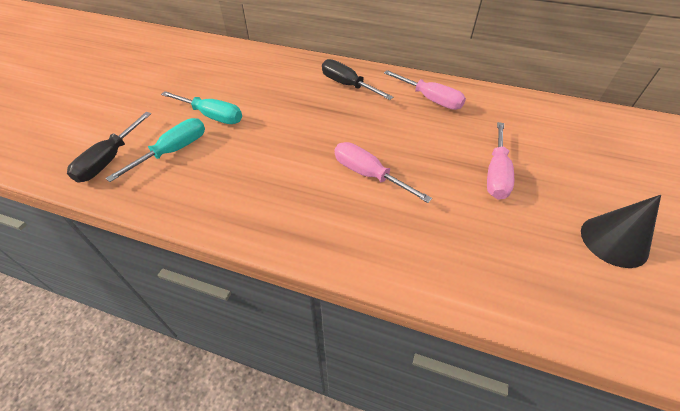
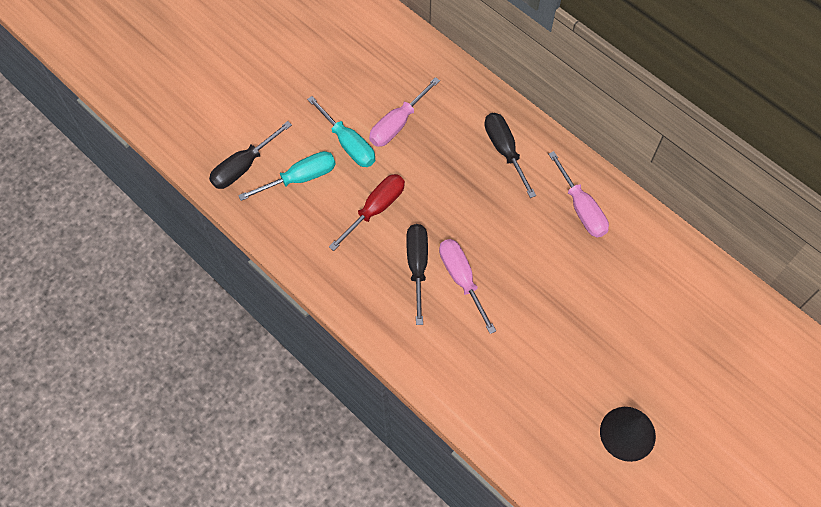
camera: 25 degrees right, 15 degrees up
pink screwdriver [487,122,514,199] -> pink screwdriver moved to [369,77,440,147]
none -> red screwdriver [329,174,405,251]
none -> black screwdriver [406,224,428,325]

